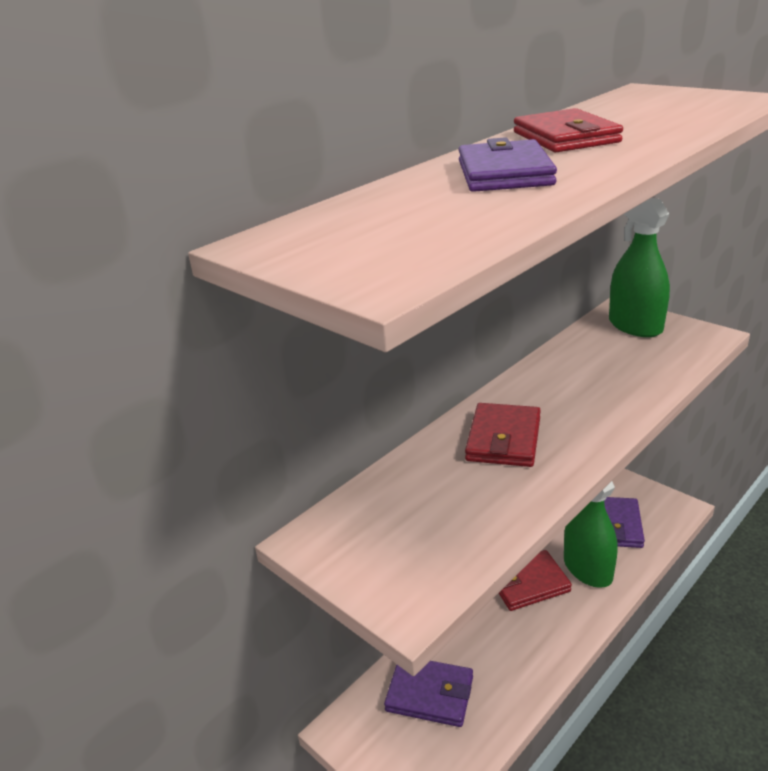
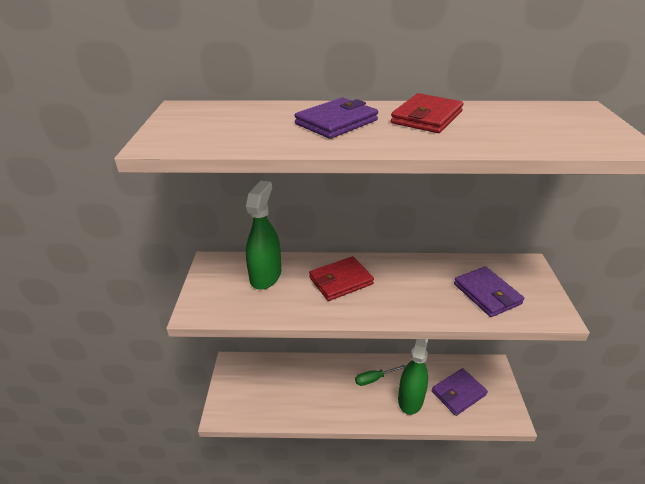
camera: 45 degrees right, 5 degrees up
purple wallet [384,661,473,727] -> purple wallet moved to [454,266,524,317]
red wallet [499,550,572,611] -> green screwdriver [355,365,406,386]
green spray bottle [609,198,670,337] -> green spray bottle moved to [246,181,281,290]

